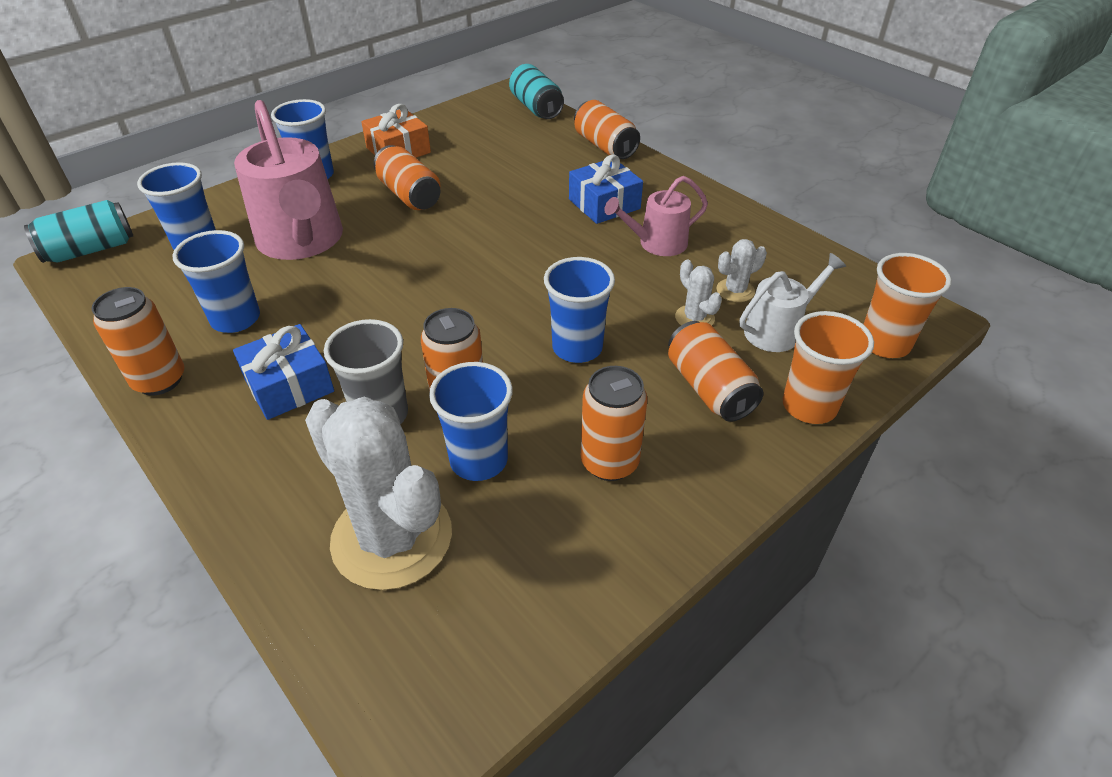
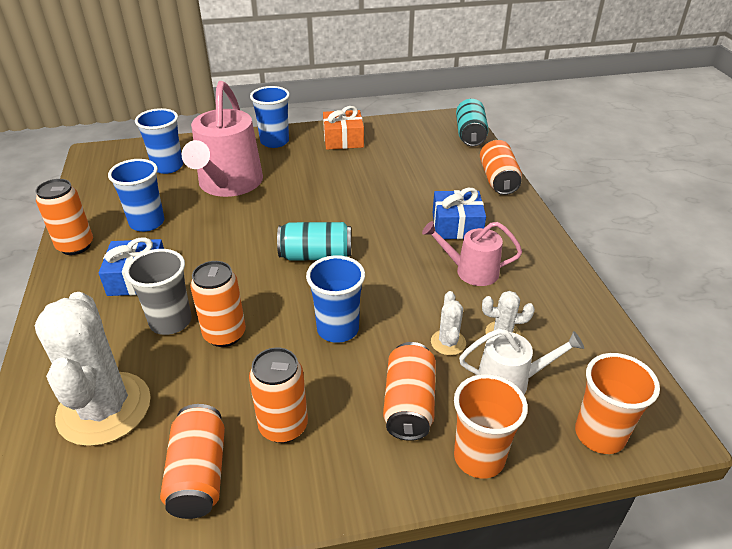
camera: 30 degrees right, 5 degrees down
turquoise can [24,200,133,263] -> turquoise can moved to [277,222,351,260]
orange can [374,145,441,210] -> orange can moved to [160,404,225,519]
blue cup [429,362,513,481] -> none

